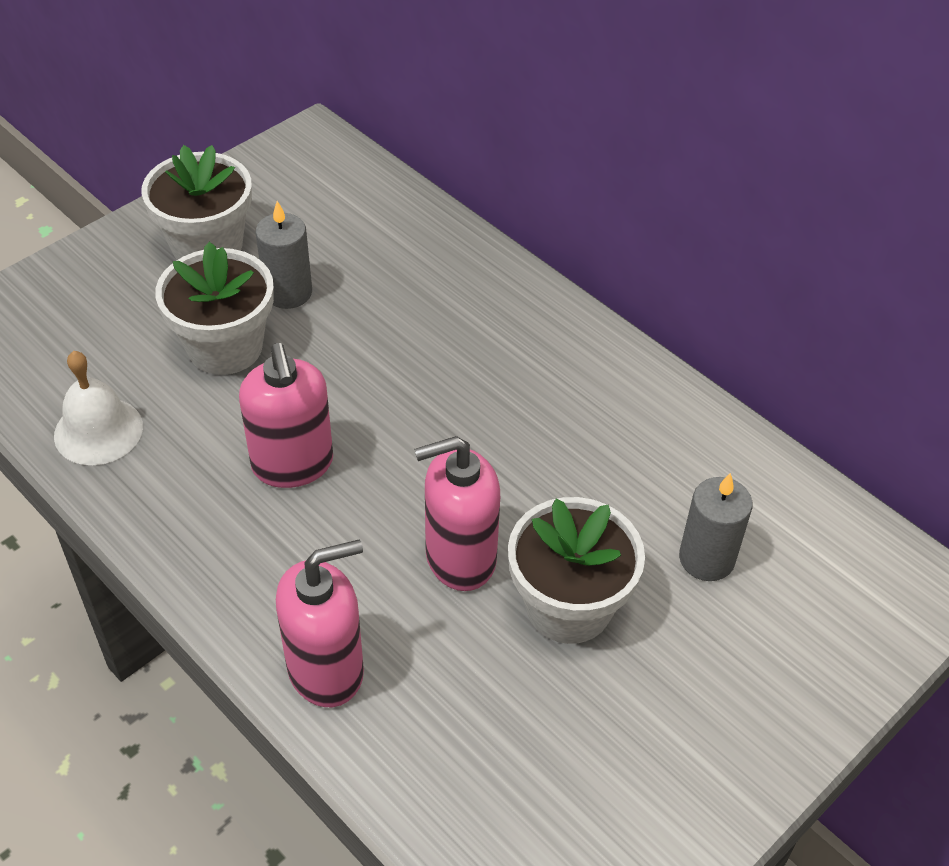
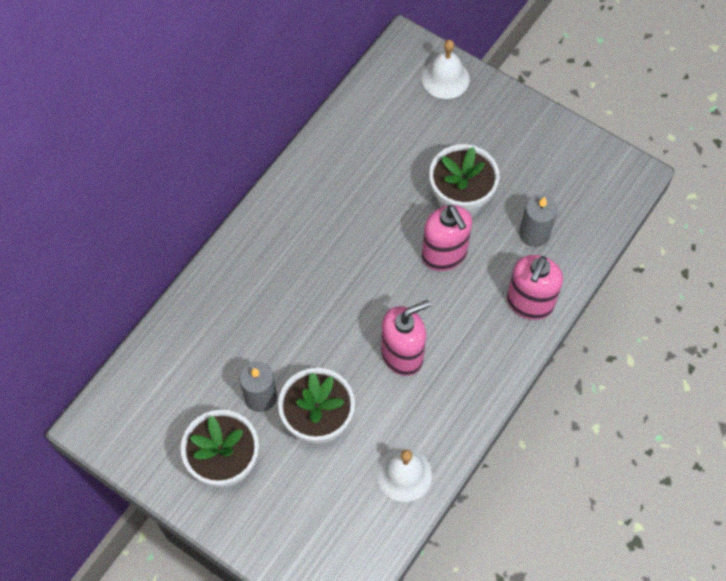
camera: 100 degrees left, 15 degrees up
pink soap dispenser [276,539,364,707] -> pink soap dispenser turned 120 degrees counterclockwise [507,255,563,320]
grey candle [679,473,753,581] -> grey candle moved to [519,195,557,247]
none -> white bell [422,40,470,99]

